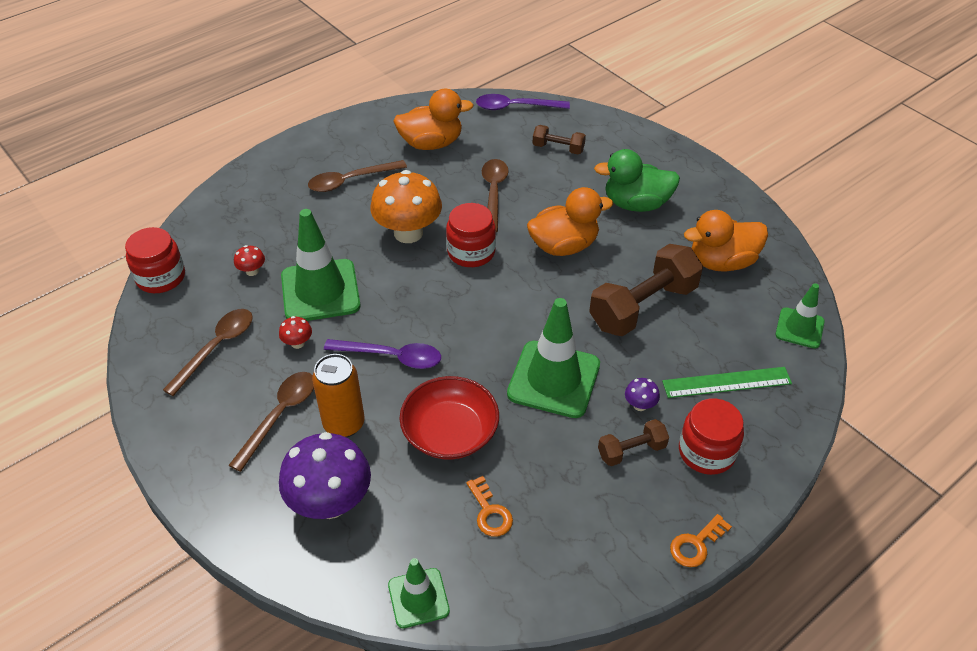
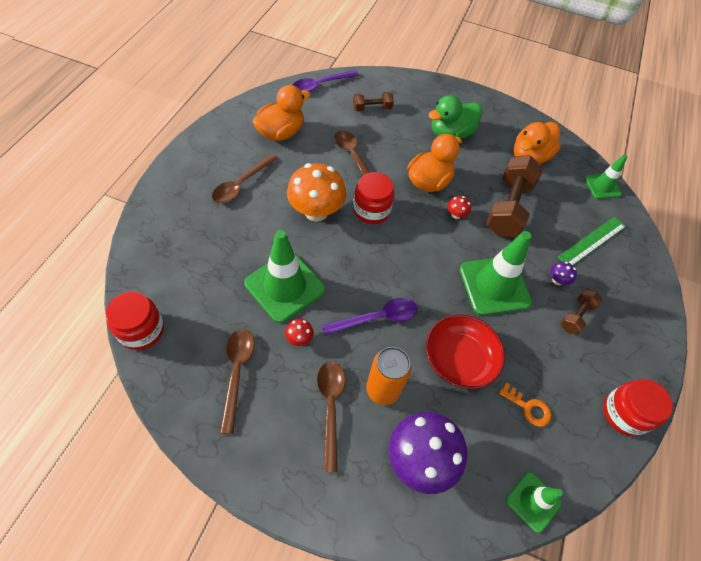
camera: 35 degrees left, 10 degrees up
red mushroom [234,245,265,276] -> red mushroom moved to [447,196,471,219]
orange key [670,514,732,567] -> none
red jar [679,398,744,475] -> red jar moved to [603,379,673,436]

